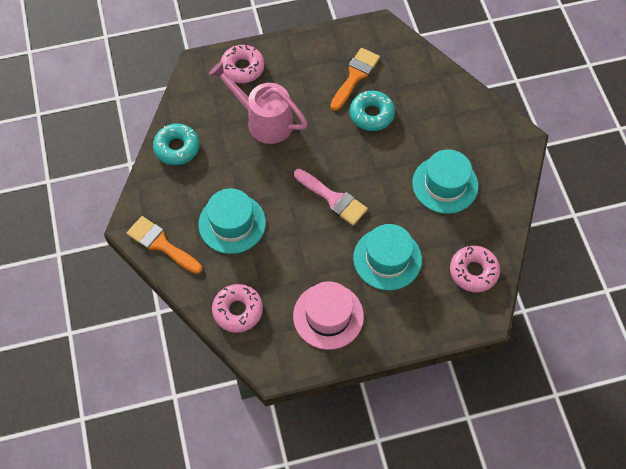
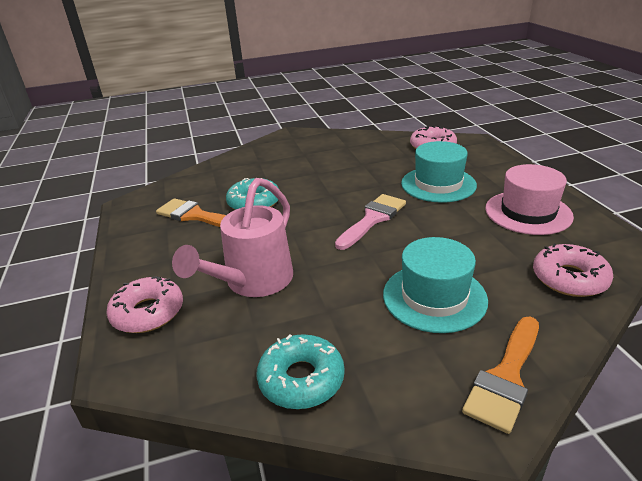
camera: 90 degrees left, 30 degrees down
turquoise hat [412,149,478,214] -> none

